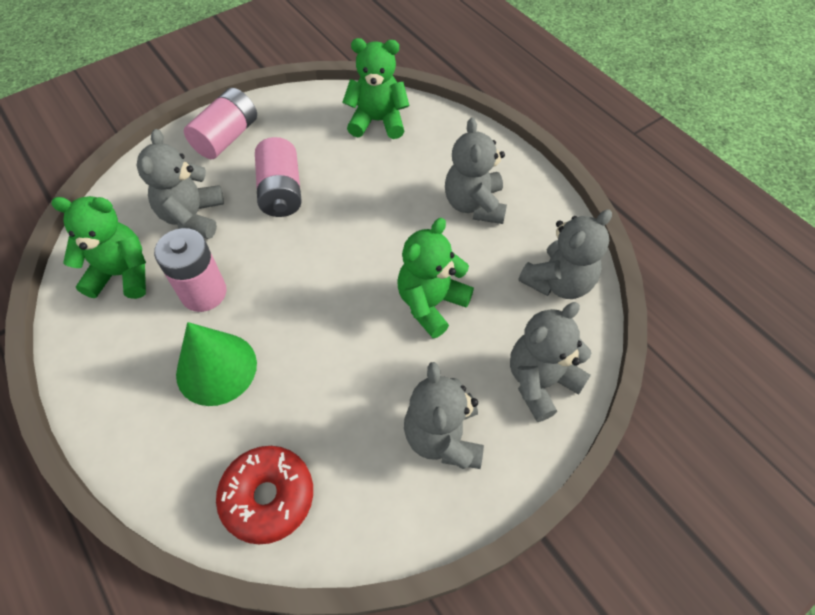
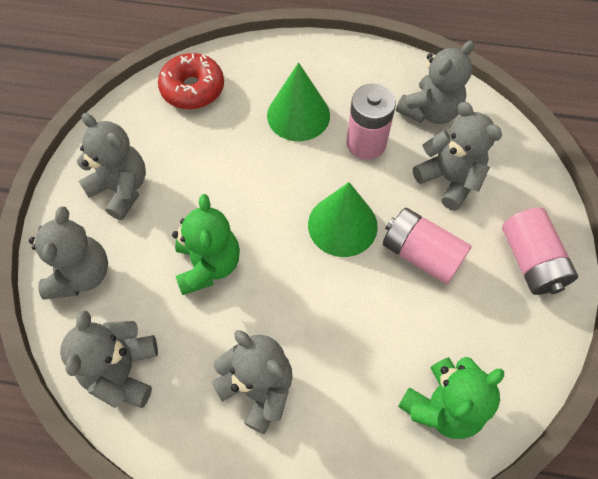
camera: 135 degrees right, 5 degrees up
green teddy bear [51,196,146,299] -> grey teddy bear [396,40,474,124]
none -> green cone [308,182,378,257]

